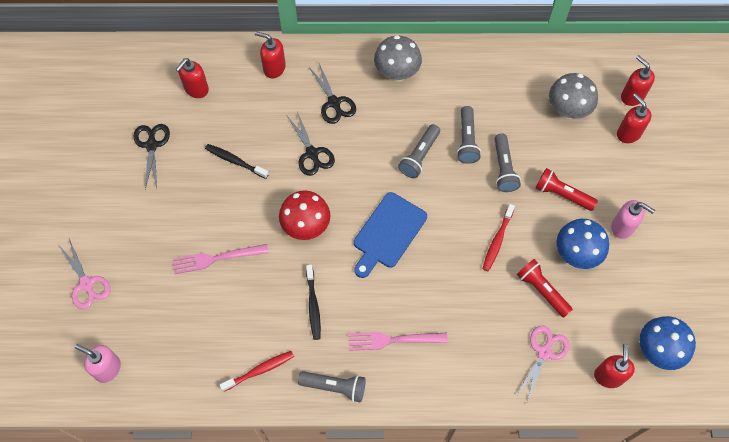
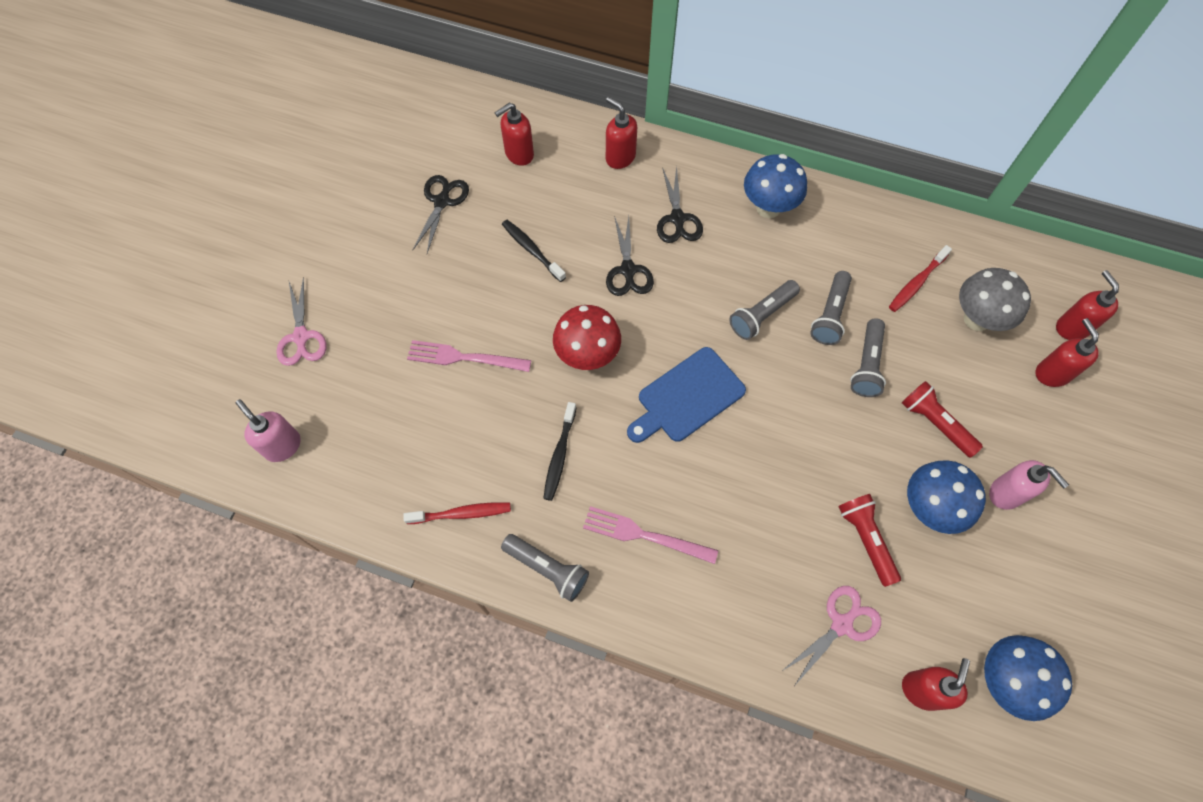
camera: 20 degrees right, 0 degrees up
grey mushroom [374,35,422,82] -> blue mushroom [744,154,807,218]
red toothbrush [483,204,515,271] -> red toothbrush moved to [889,245,952,312]

